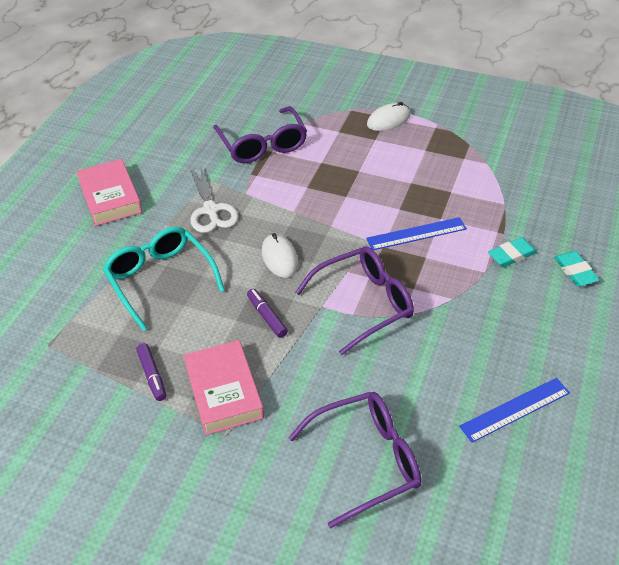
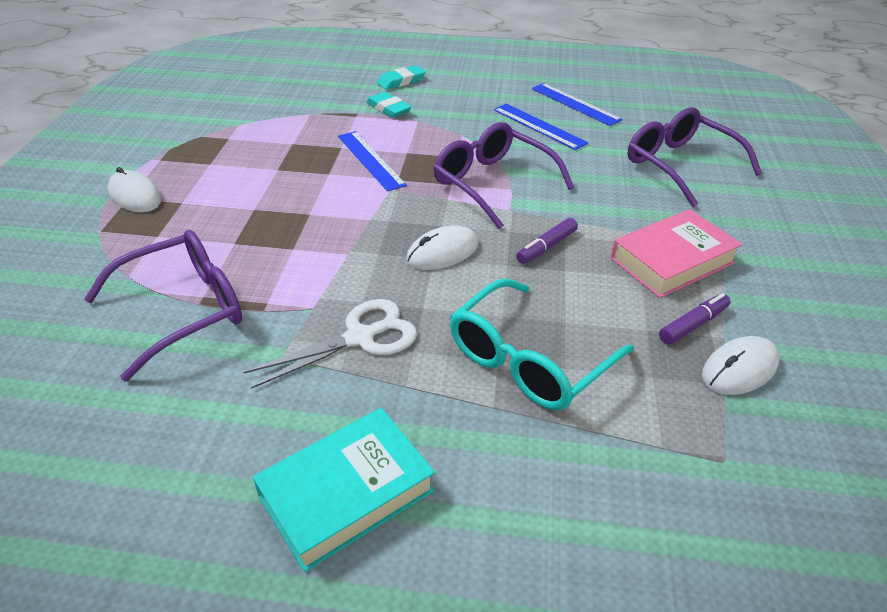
camera: 105 degrees left, 5 degrees down
pink book [76,159,142,226] -> turquoise book [253,408,435,572]
none -> blue ruler [494,104,588,150]
none -> white mouse [702,336,779,395]

